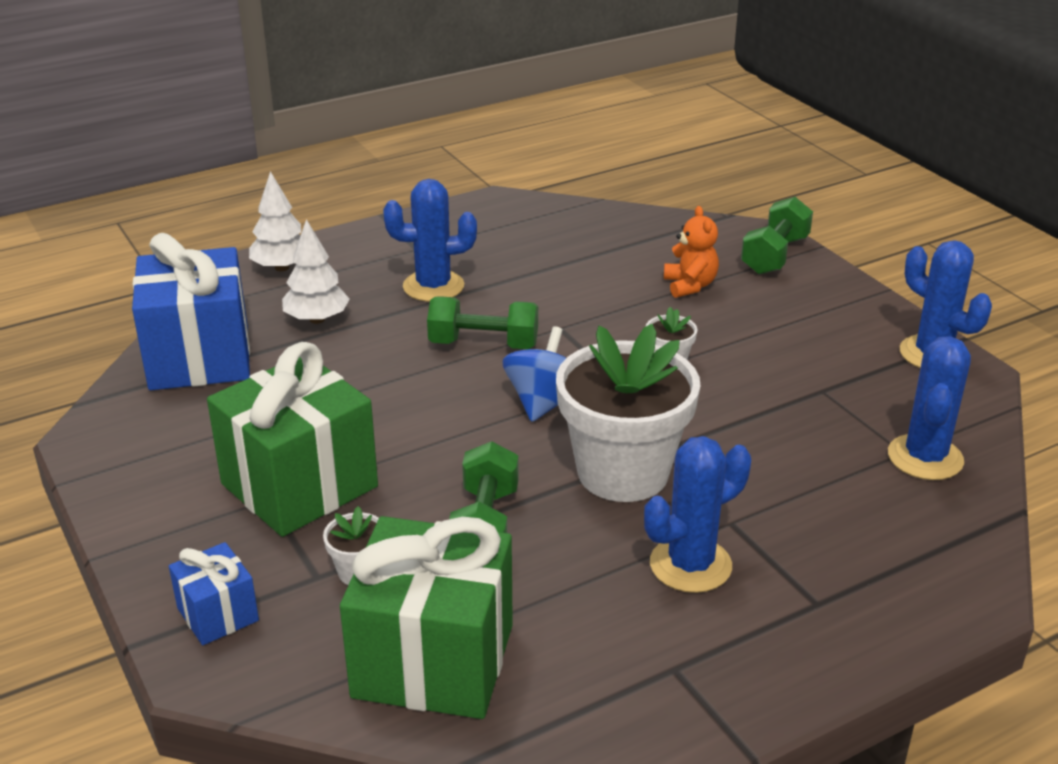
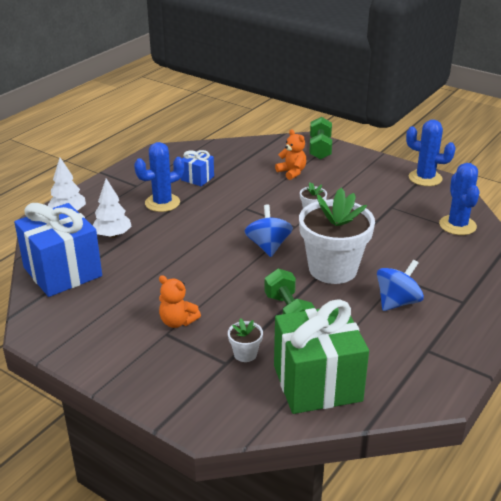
camera: 25 degrees left, 0 degrees up
blue gift [169,542,259,645] -> blue gift moved to [181,150,214,186]
green gift [207,342,378,537] -> orange teddy bear [159,275,201,328]
green dumbbell [427,296,538,349] -> none
blue cactus [644,436,751,593] -> blue spinning top [377,260,424,311]

